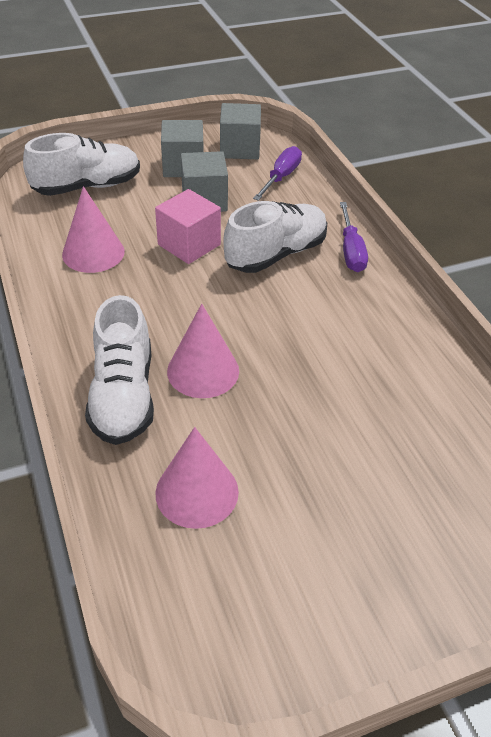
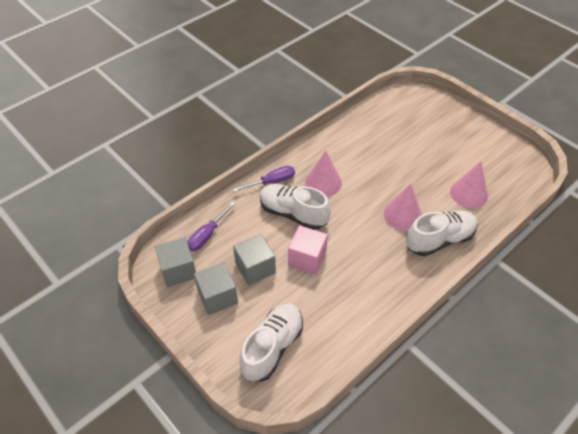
camera: 110 degrees left, 5 degrees up
white shoe [23,133,140,196] -> white shoe turned 75 degrees clockwise [240,303,303,382]
pink cone [62,186,125,273] -> pink cone moved to [305,151,342,197]
purple screwdriver [253,146,302,201] -> purple screwdriver turned 60 degrees counterclockwise [187,202,236,251]

